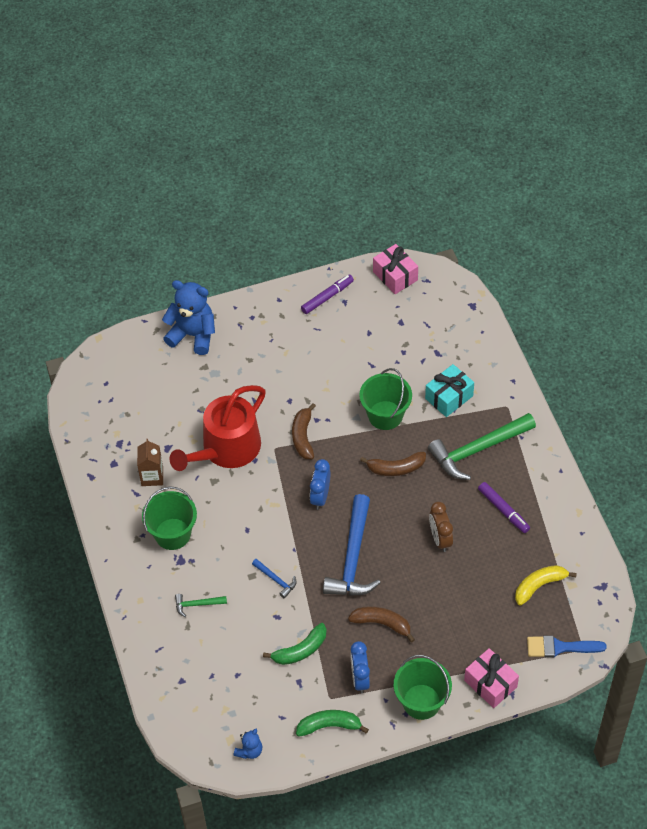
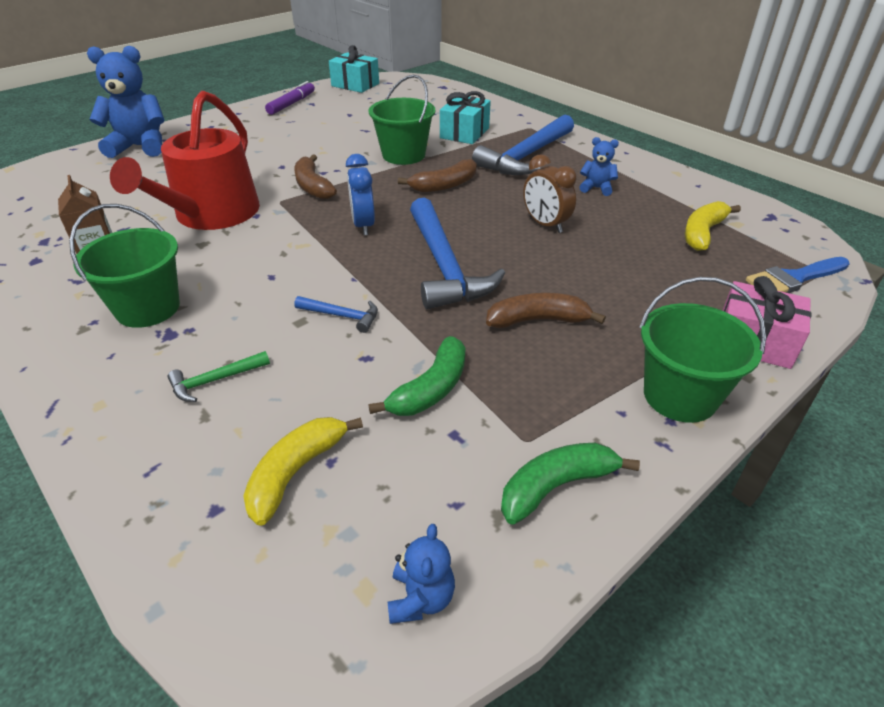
camera: 25 degrees left, 15 degrees down
blue clock [350,641,370,693] -> none
pink gift [373,244,418,294] -> turquoise gift [329,45,379,93]
green hammer [428,413,536,480] -> blue hammer [472,114,574,175]
purple marker [478,482,530,533] -> blue teddy bear [580,137,619,196]
none -> yellow banana [243,417,363,526]

